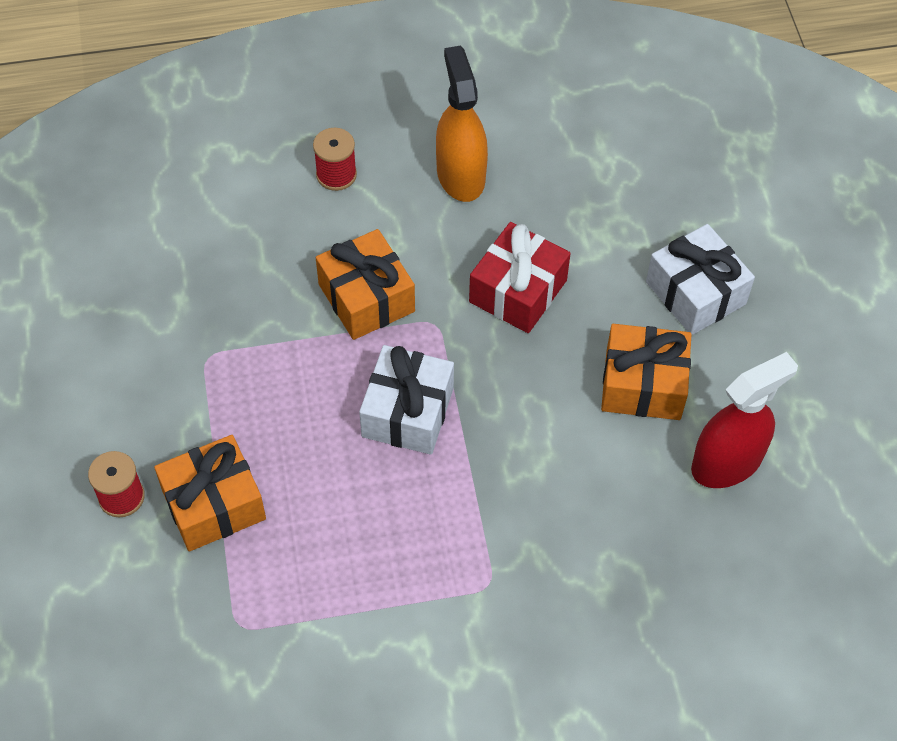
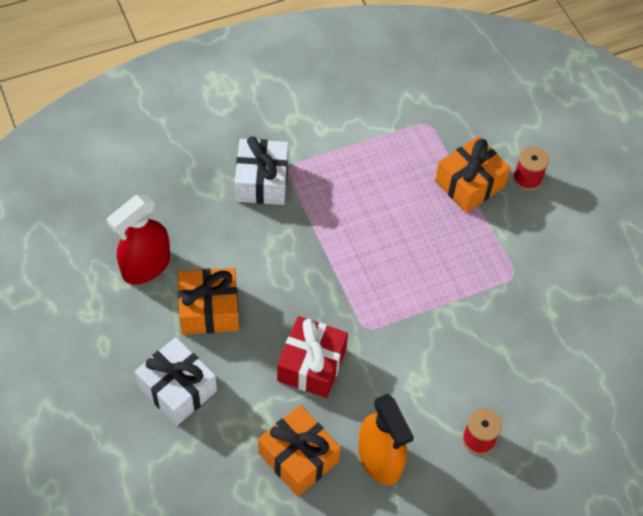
camera: 165 degrees right, 0 degrees up
orange gift [316,229,415,340] -> orange gift moved to [258,405,341,496]
white gift [359,345,454,455] -> white gift moved to [235,136,289,205]

